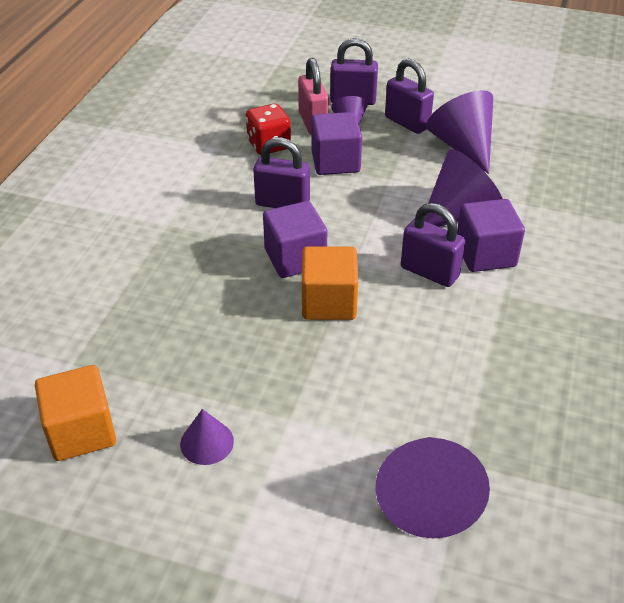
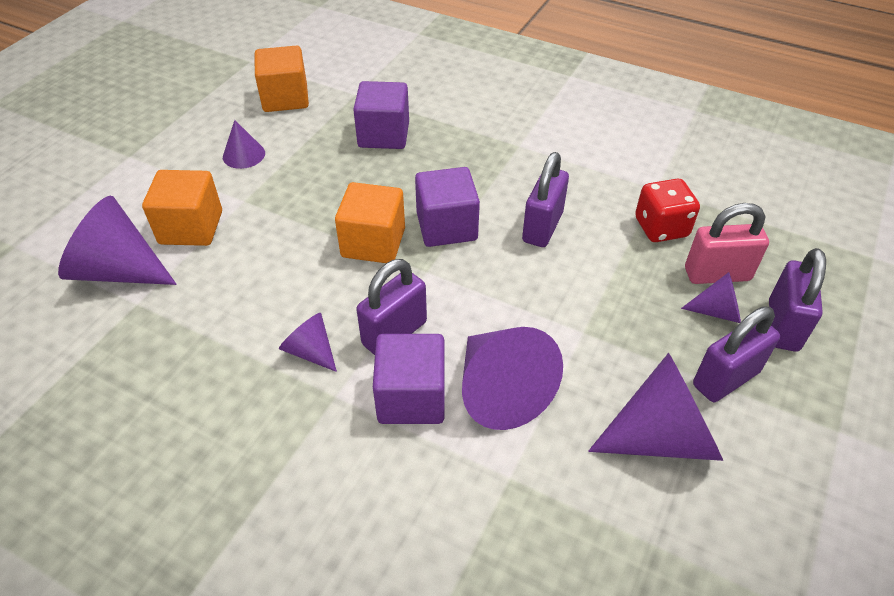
camera: 100 degrees right, 5 degrees up
purple cube [311,112,362,175] -> purple cube moved to [353,81,409,149]
none -> orange cube [142,170,222,246]
none -> purple cone [279,313,337,372]

